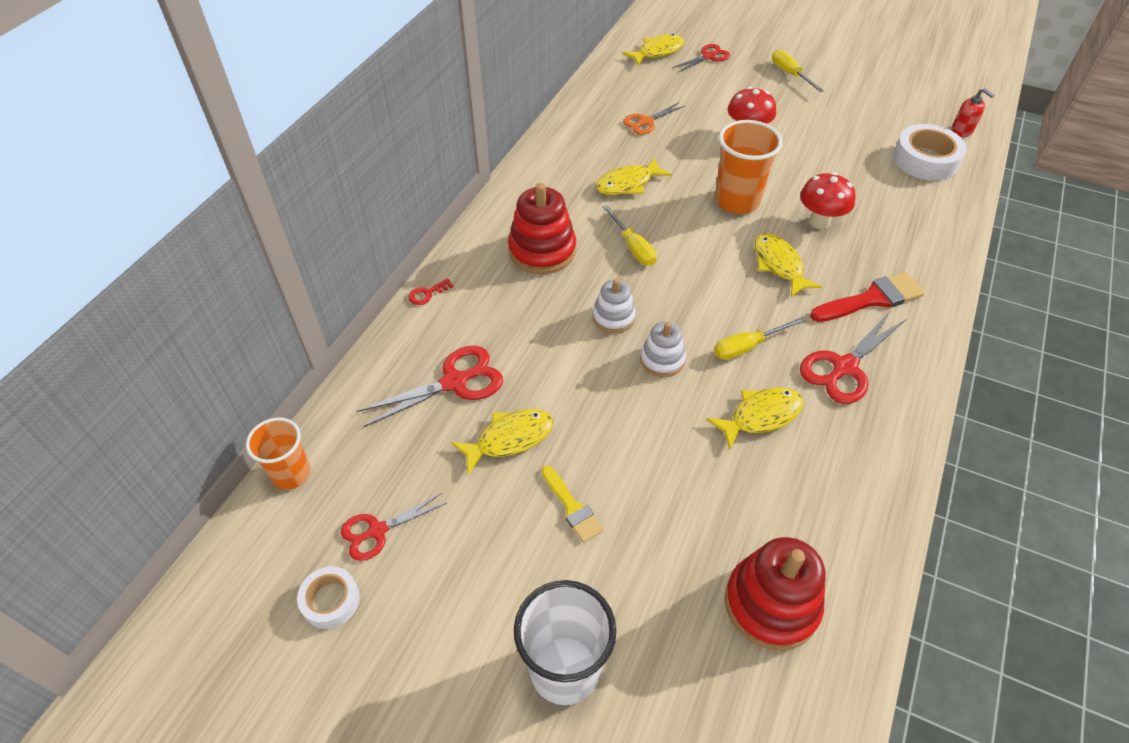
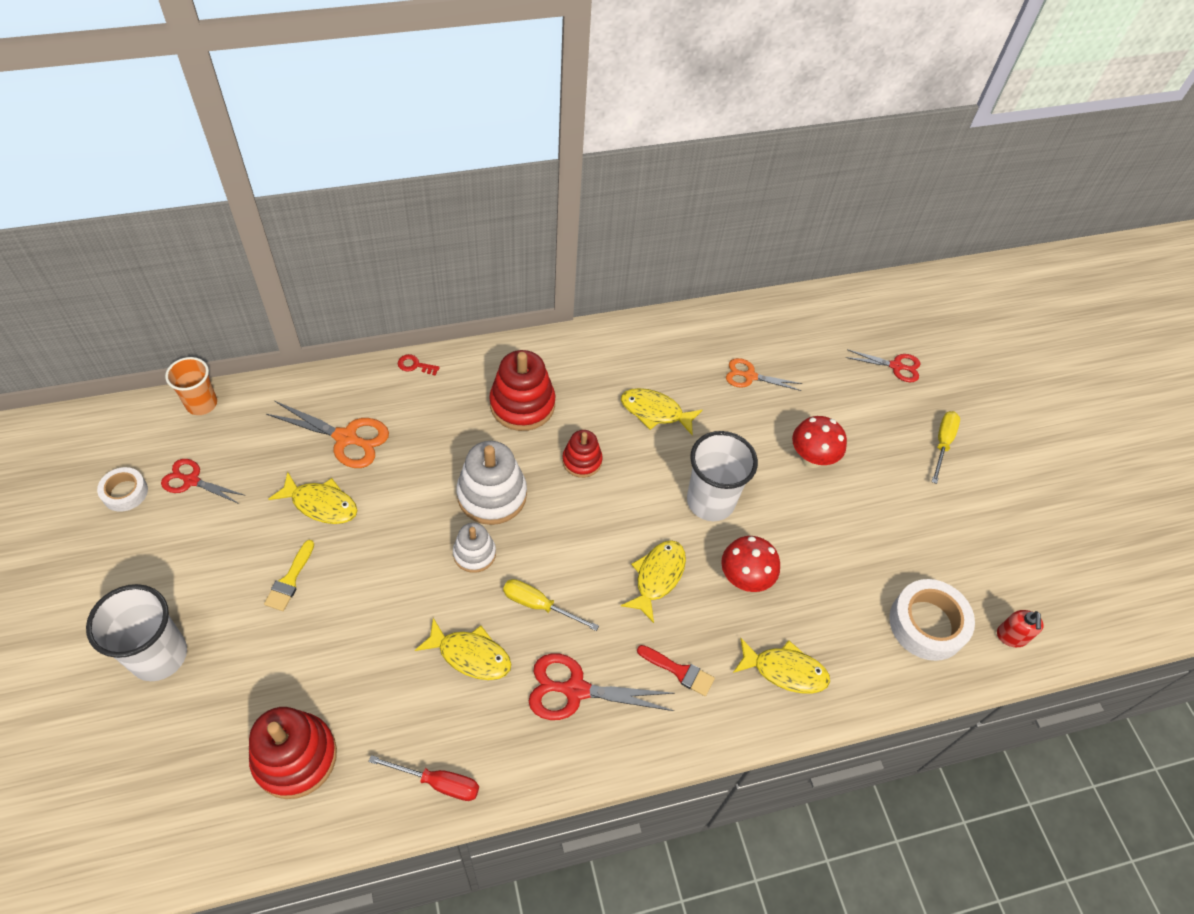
camera: 45 degrees right, 5 degrees up
red scissors [356,346,503,427] -> orange scissors [266,401,389,468]
white stacking toy [593,279,636,333] -> white stacking toy [456,441,527,525], size x1.69
yellow screwdriver [603,205,657,266] -> red stacking toy [562,430,603,478]
yellow fish [622,34,684,66] -> yellow fish moved to [733,638,830,694]
orange cup [715,120,783,214] -> white cup [687,431,758,521]
red brush [810,272,925,322] -> red brush [637,645,715,696], size x0.63
none -> red screwdriver [368,755,479,801]

